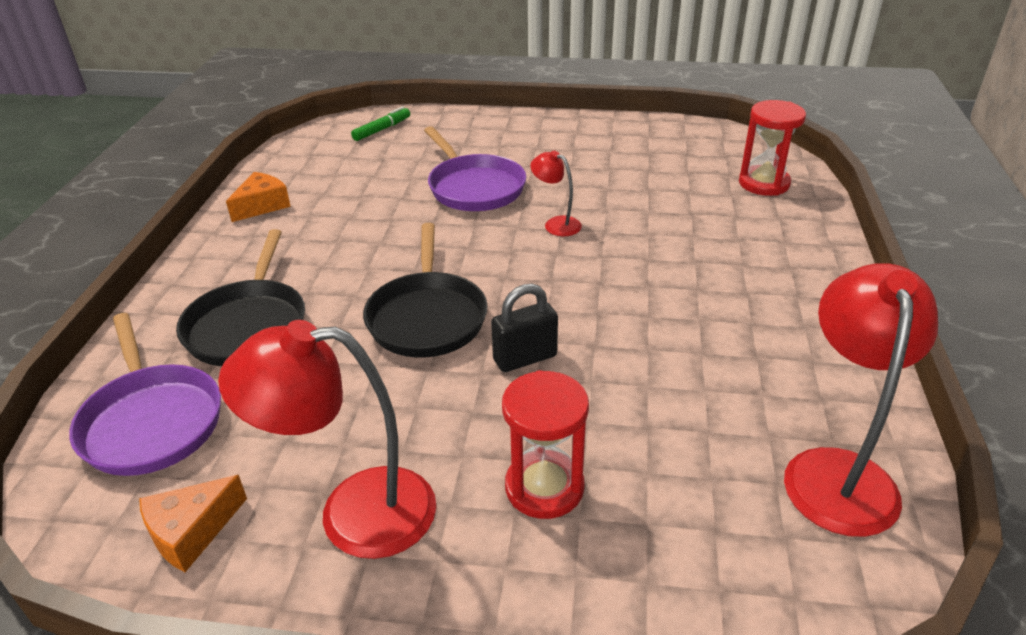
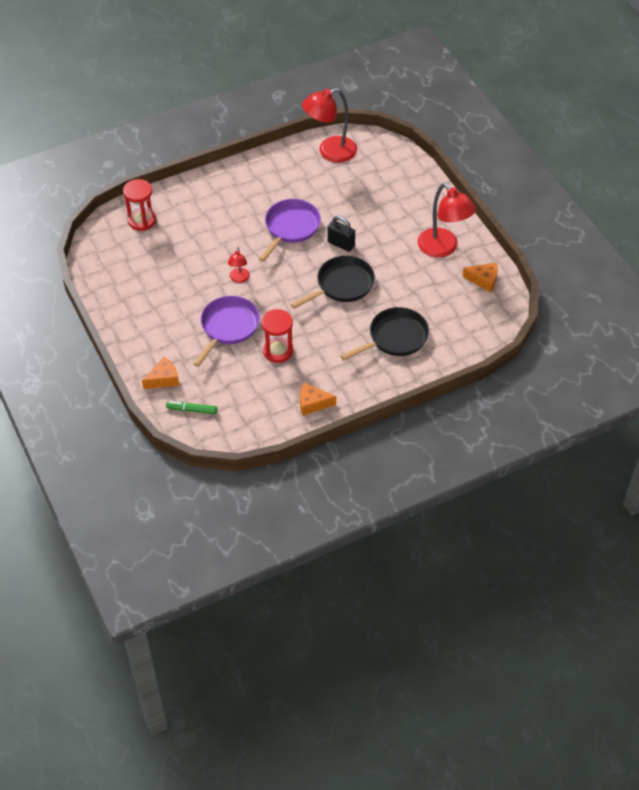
camera: 125 degrees left, 15 degrees up
purple pan [69,313,221,476] -> purple pan moved to [259,199,321,262]
red hourglass [502,370,589,519] -> red hourglass moved to [261,309,294,363]
none -> orange cheese [142,357,179,389]

